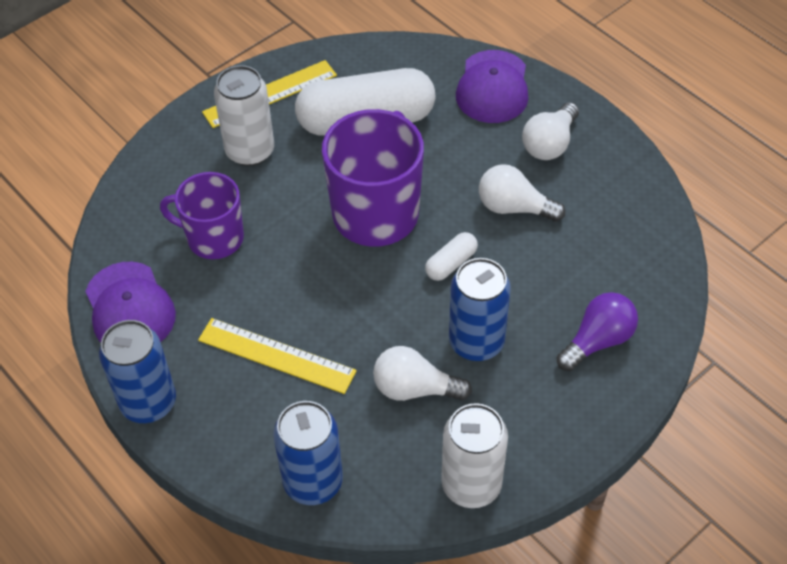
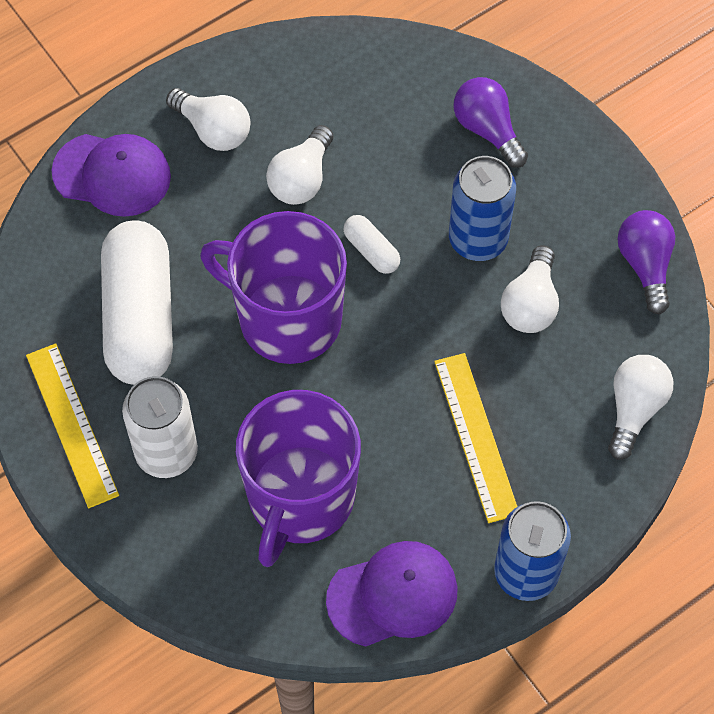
camera: 85 degrees left, 10 degrees up
purple mug [160,172,244,259] -> purple mug [236,390,361,567], size x1.56
yellow ruler [198,318,357,394] -> yellow ruler turned 45 degrees counterclockwise [434,353,518,523]
blue can [273,401,343,505] -> white light bulb [608,355,673,460]
white can [441,403,508,508] -> purple light bulb [617,210,675,315]

